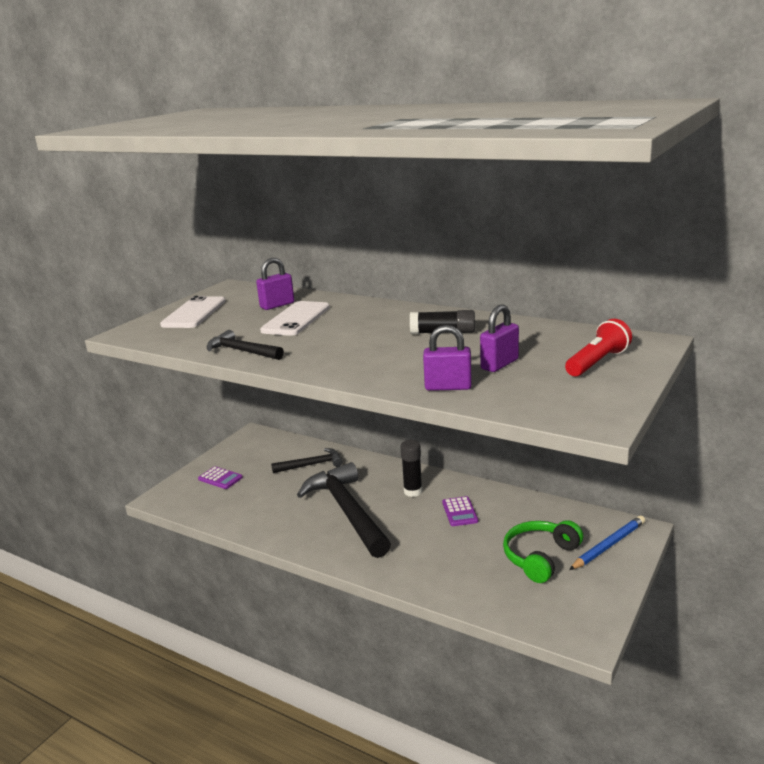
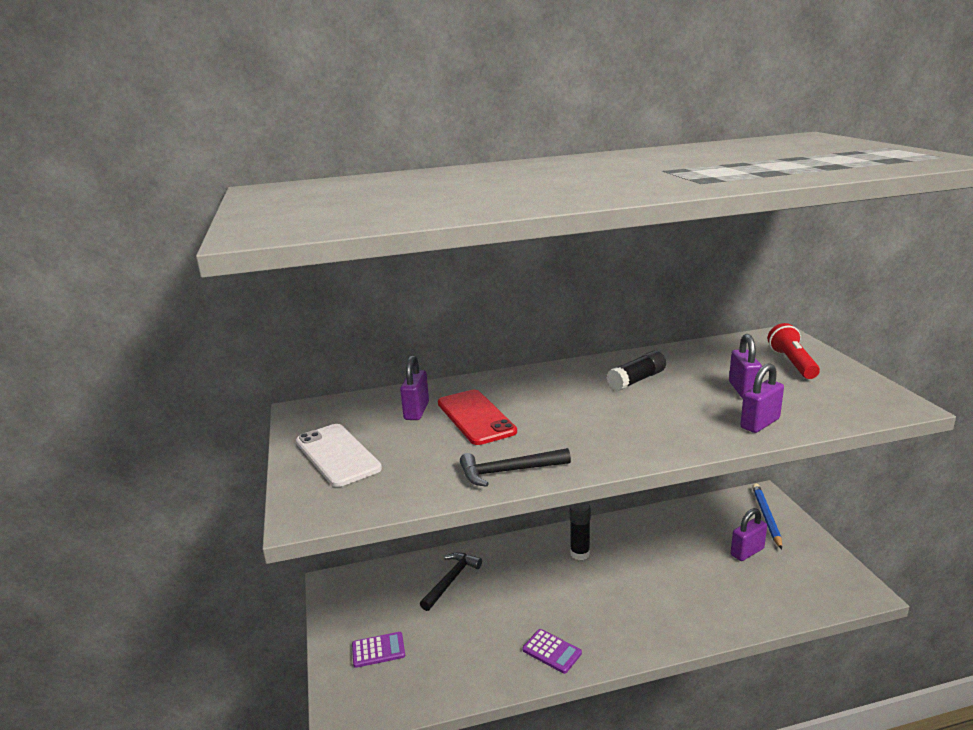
camera: 45 degrees left, 0 degrees up
white phone [260,301,330,336] -> red phone [438,390,517,445]
black hammer [297,462,391,558] -> none
purple calculator [442,496,478,526] -> purple calculator moved to [522,629,582,674]
green headphones [503,520,583,583] -> purple padlock [731,508,767,561]

